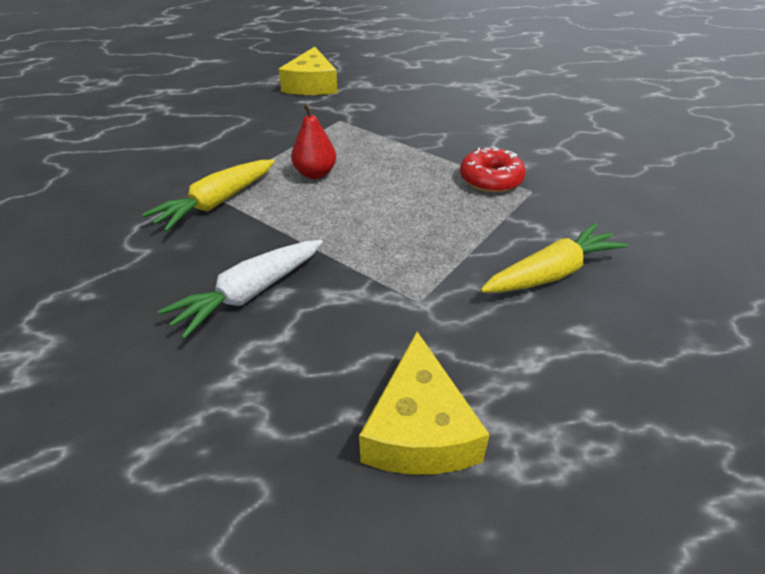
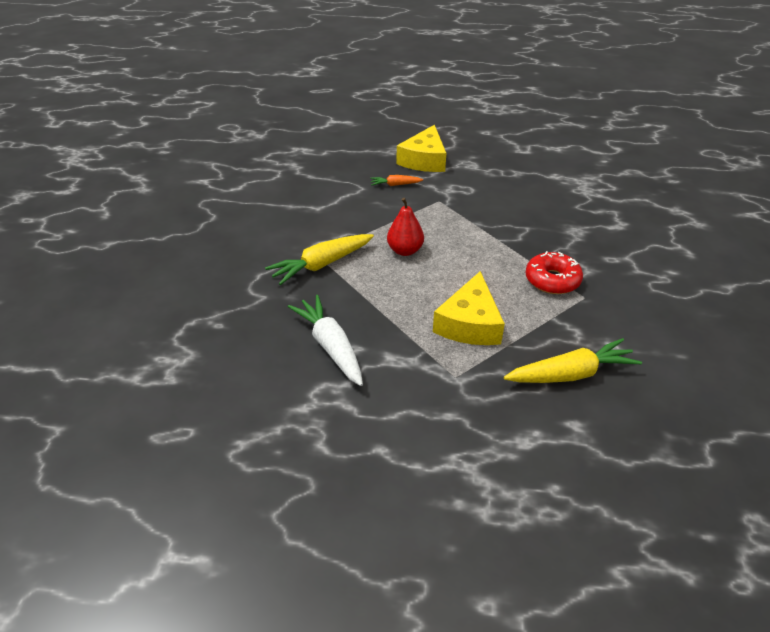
camera: 15 degrees right, 0 degrees up
white carrot [158,240,323,339] -> white carrot turned 90 degrees clockwise [288,295,363,386]
yellow cheese [359,332,490,475] -> yellow cheese moved to [433,271,505,345]
none -> orange carrot [370,175,423,186]

